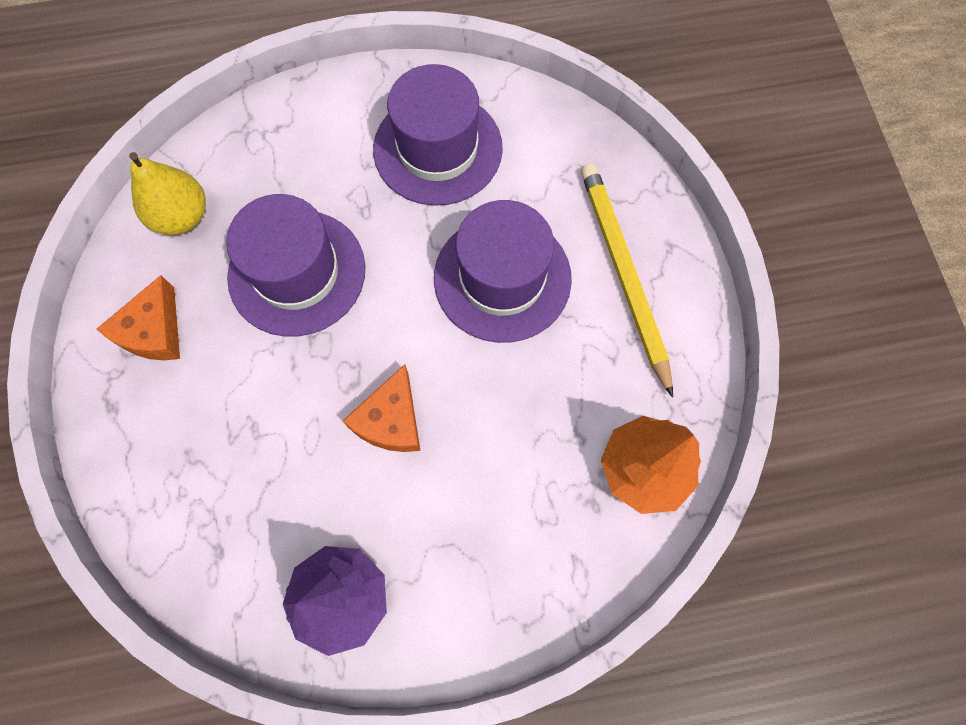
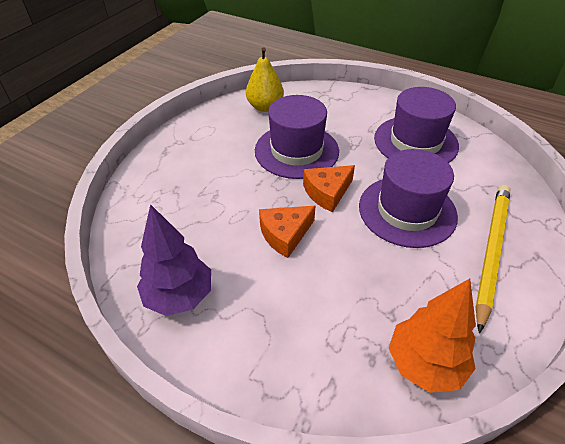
camera: 40 degrees right, 25 degrees down
orange cheese [97,275,180,360] -> orange cheese moved to [303,165,355,212]

